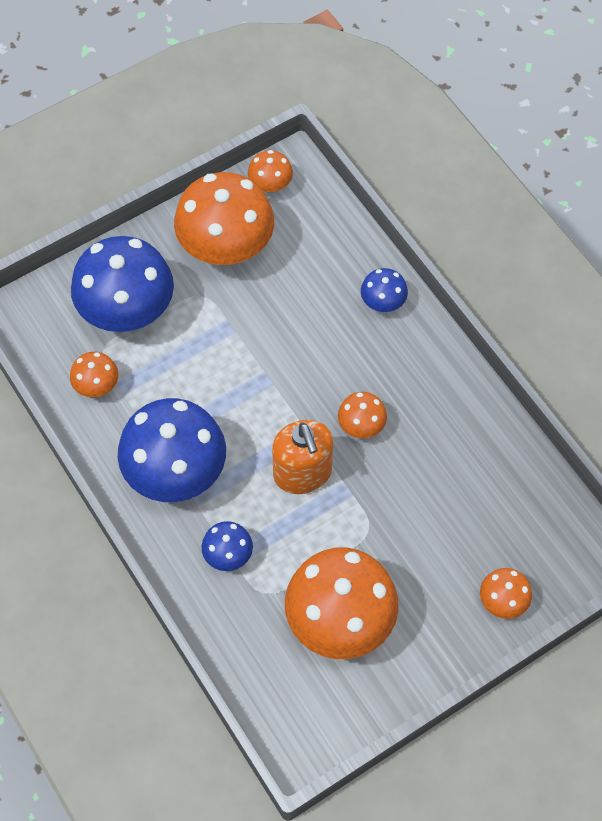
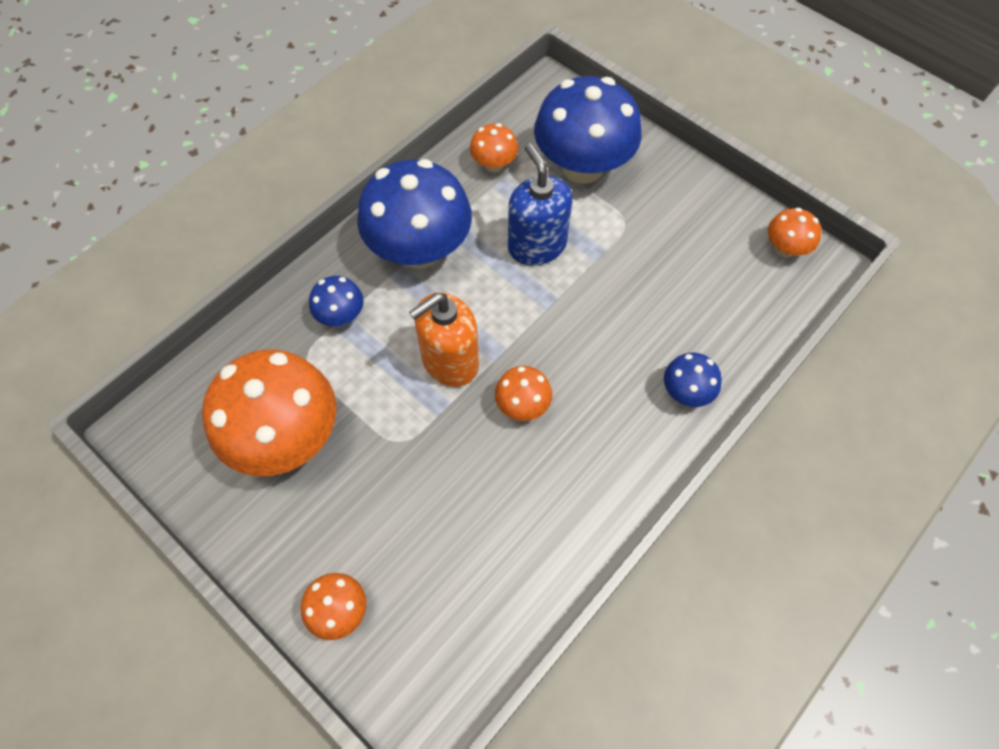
camera: 75 degrees right, 0 degrees up
orange mushroom [174,172,274,266] -> none
none -> blue soap dispenser [508,144,573,265]

